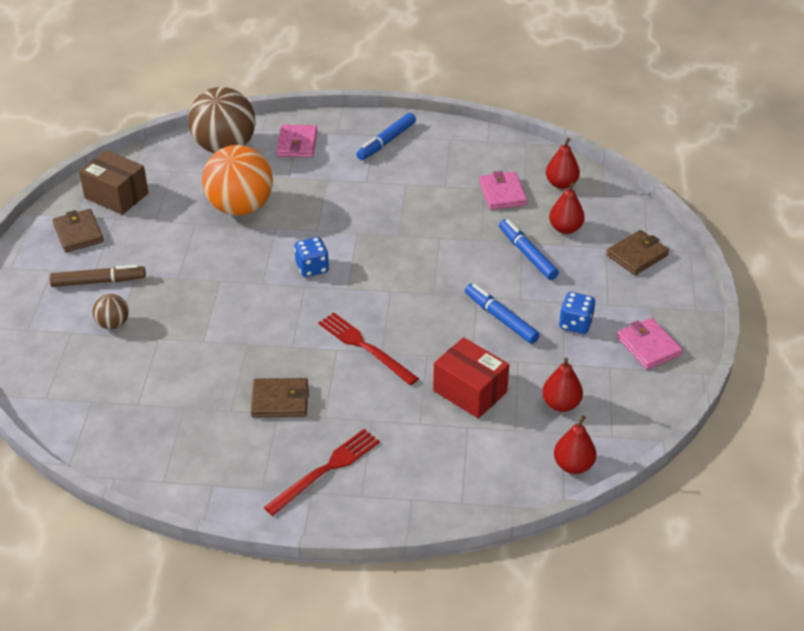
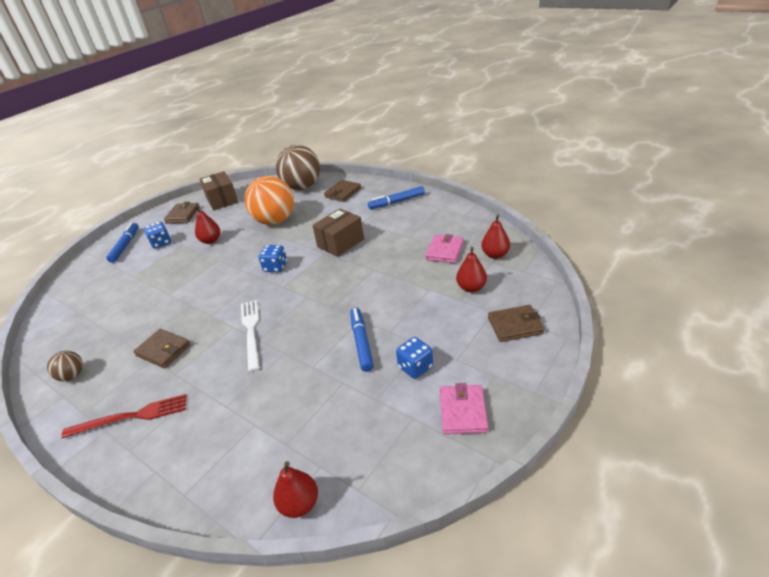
camera: 35 degrees right, 5 degrees down
brown marker [49,264,146,287] -> blue dice [144,222,171,249]
brown ball [93,294,129,329] -> brown ball moved to [47,351,83,381]
pink wallet [276,124,317,157] -> brown wallet [324,180,361,202]
red fork [318,312,419,385] -> white fork [241,300,260,372]
red box [433,337,509,418] -> none
blue marker [499,219,559,280] -> blue marker moved to [106,222,139,263]
red pear [542,358,583,412] -> red pear moved to [194,205,220,244]
none -> brown box [312,208,364,257]

